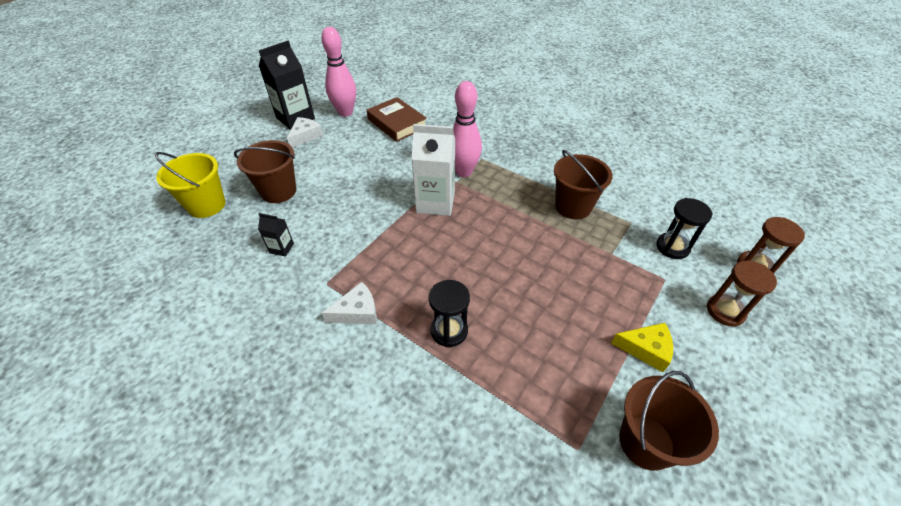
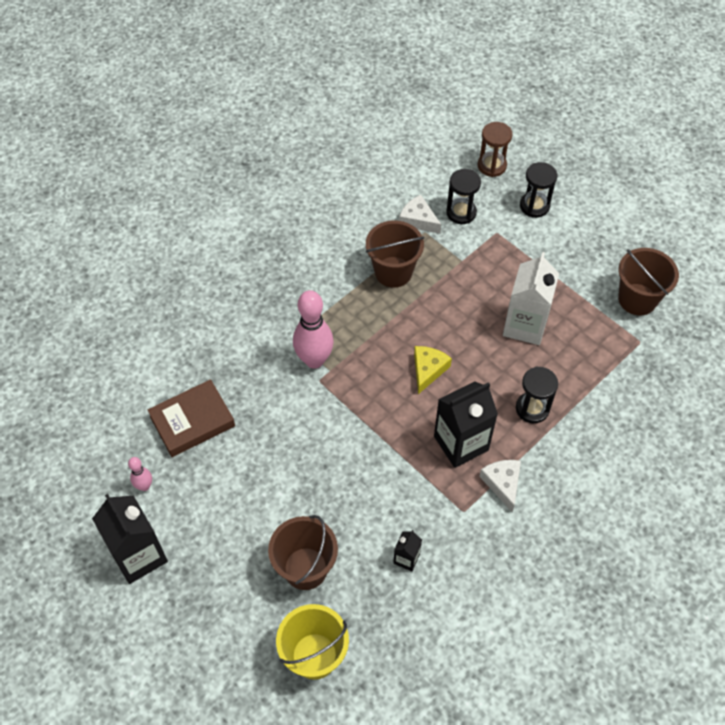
camera: 80 degrees left, 10 degrees up
white cheese [287,117,323,148] -> white cheese moved to [399,195,441,234]
pink bowling pin [321,27,356,117] -> pink bowling pin [128,457,152,491], size x0.50
white carton [411,124,455,216] -> white carton moved to [503,252,559,345]
yellow cheese [611,323,673,372] -> yellow cheese moved to [414,346,452,394]
brown hourglass [706,261,777,327] -> black hourglass [520,162,557,218]
none -> black carton [434,381,498,468]

